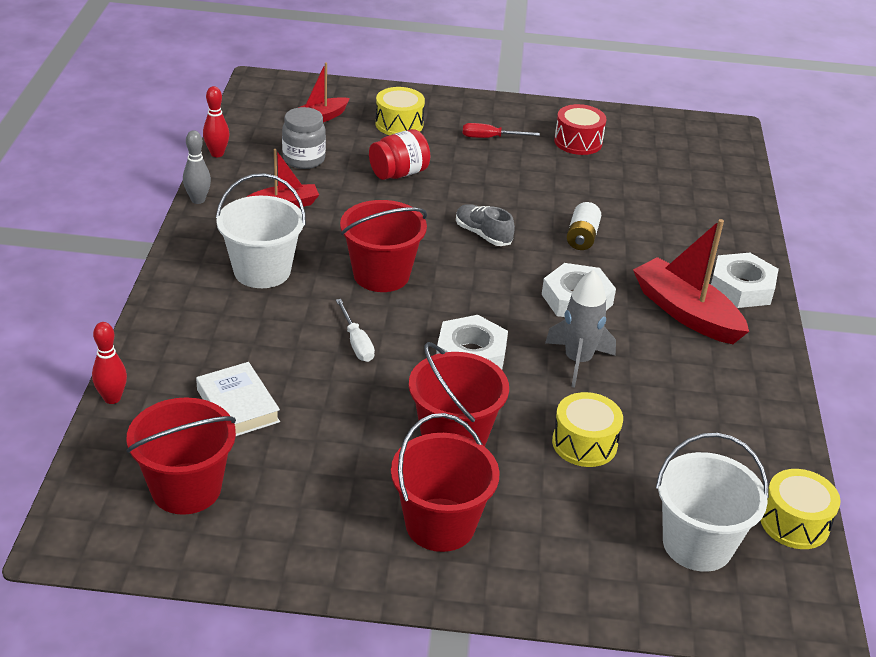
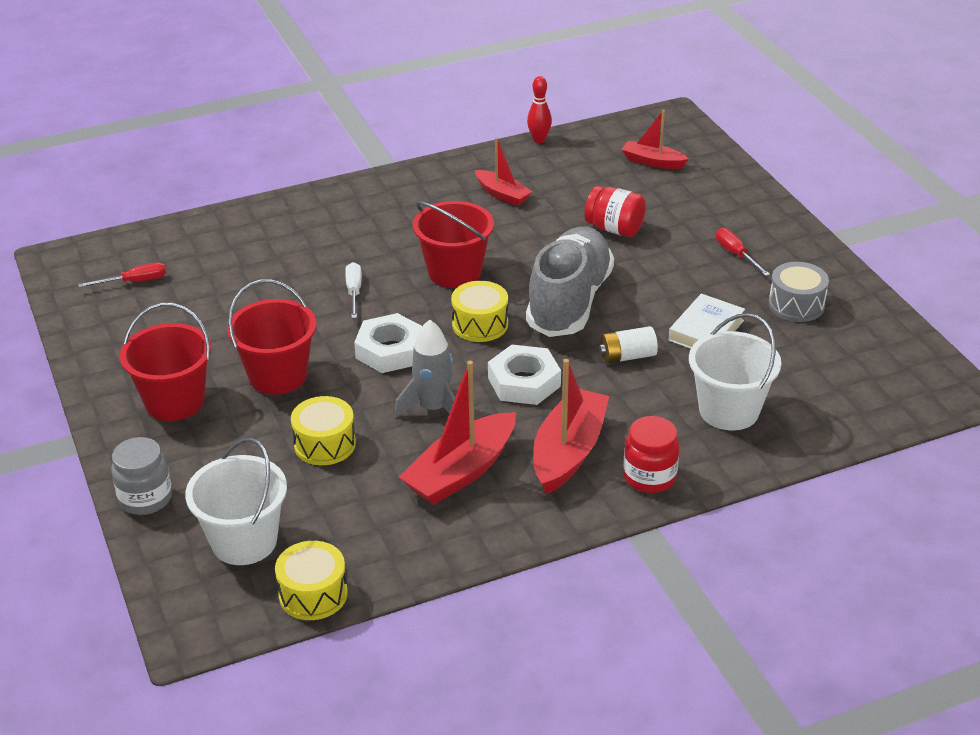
camera: 65 degrees right, 0 degrees up
red bowling pin [92,322,127,404] -> none
red bucket [126,397,236,515] -> red screwdriver [78,262,166,288]
grey bowling pin [183,130,211,204] -> none
white book [196,362,280,436] -> white book moved to [669,294,745,349]
white bucket [216,173,306,288] -> white bucket moved to [689,313,781,431]
grey jar [282,107,326,169] -> grey jar moved to [111,437,172,515]
white screwdriver [336,299,375,362] -> white screwdriver turned 135 degrees clockwise [345,262,362,318]
yellow drum [375,87,425,135] -> yellow drum moved to [451,281,508,342]
grey shoe [456,204,515,246] -> grey shoe [526,227,614,337], size x2.23
red drum [554,104,607,155] -> grey drum [769,262,829,322]
white nut [711,253,779,308] -> red jar [623,416,679,493]
none -> red boat [399,361,516,505]

